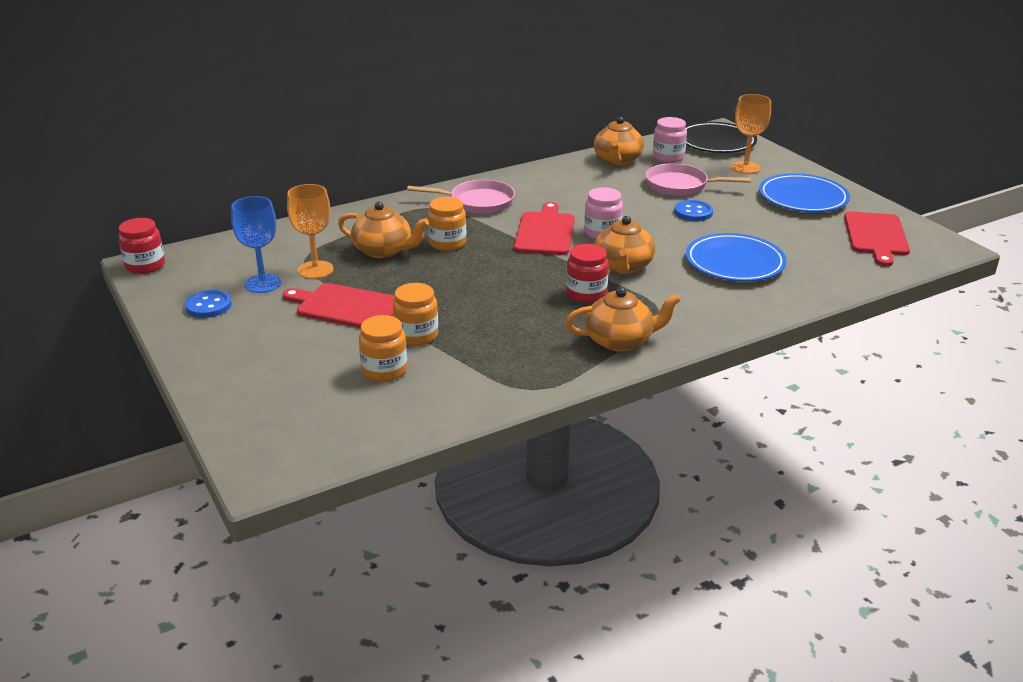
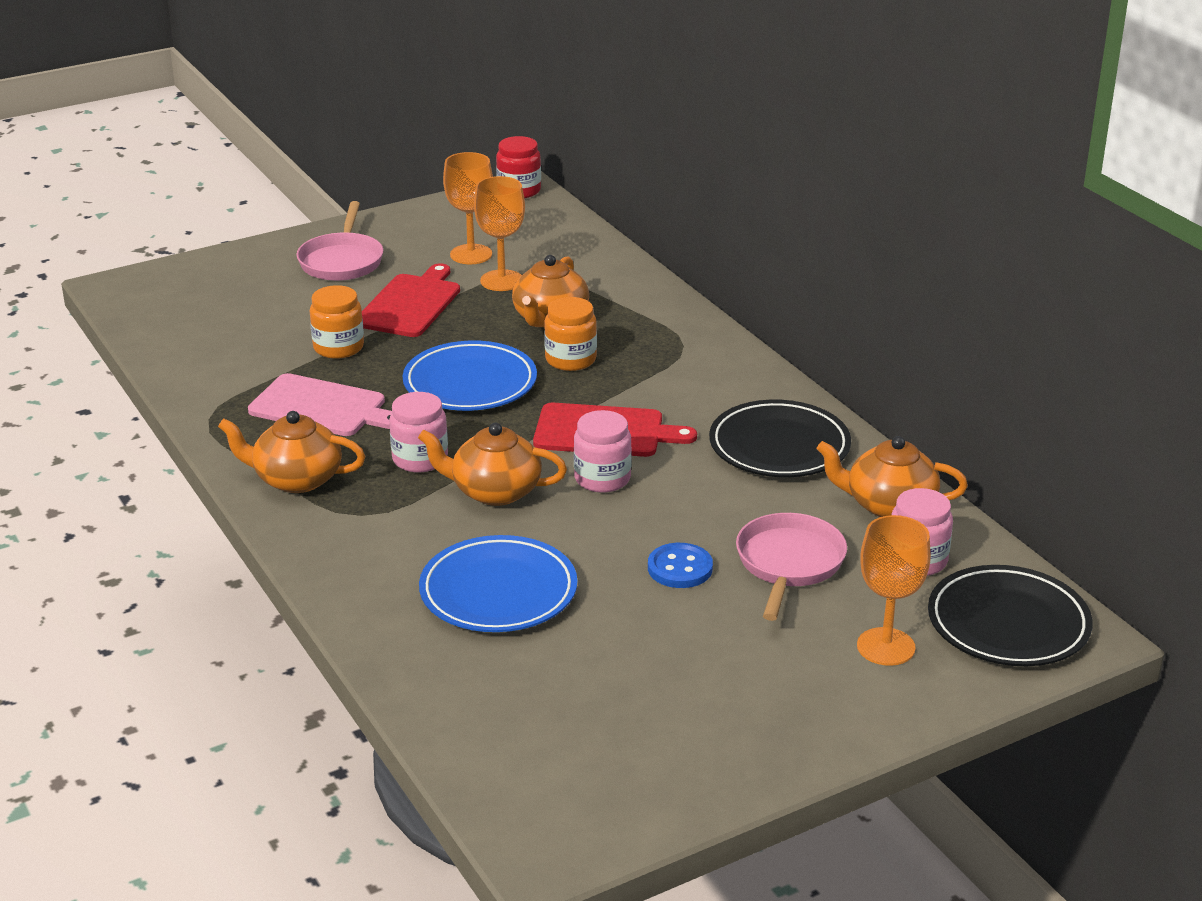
camera: 90 degrees right, 0 degrees up
blue button [185,290,232,318] -> none
blue goblet [231,196,281,293] -> orange goblet [443,152,493,264]
orange jar [359,315,407,382] -> none
pink pan [407,180,515,214] -> pink pan moved to [296,201,383,281]
orange teapot [565,287,681,351] -> orange teapot turned 105 degrees clockwise [218,411,366,493]
red jar [566,244,609,303] -> pink jar [389,392,448,473]
blue plate [759,173,850,212] -> blue plate moved to [403,341,537,411]
red cutting board [844,212,910,266] -> none
none -> pink cutting board [248,373,392,436]
none -> black plate [709,400,851,477]

